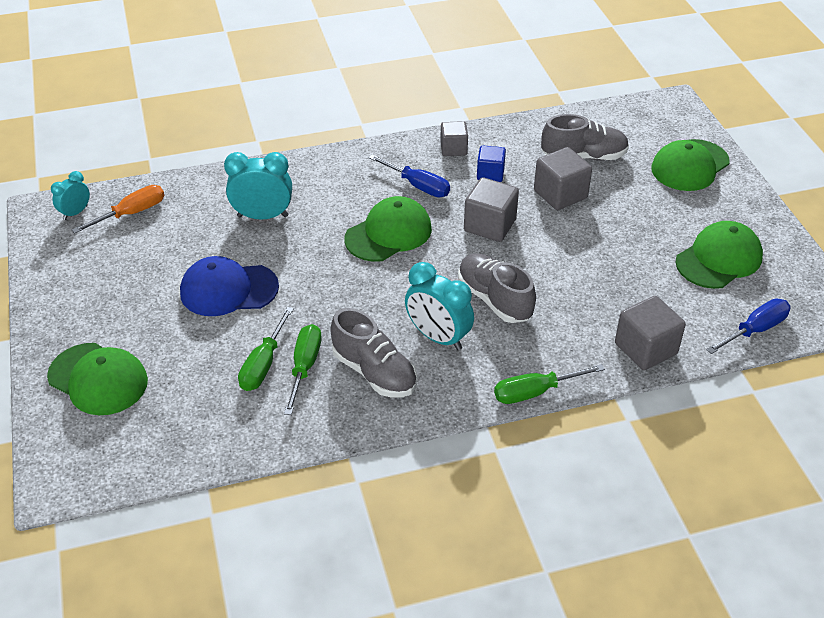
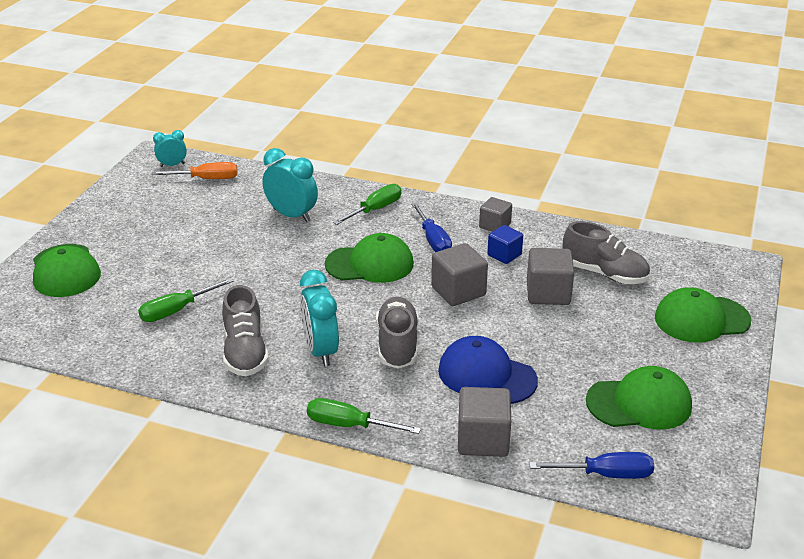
camera: 35 degrees right, 10 degrees down
blue cap [180,256,279,316] -> blue cap moved to [438,336,538,404]
green screwdriver [284,324,322,415] -> green screwdriver moved to [333,184,401,225]

